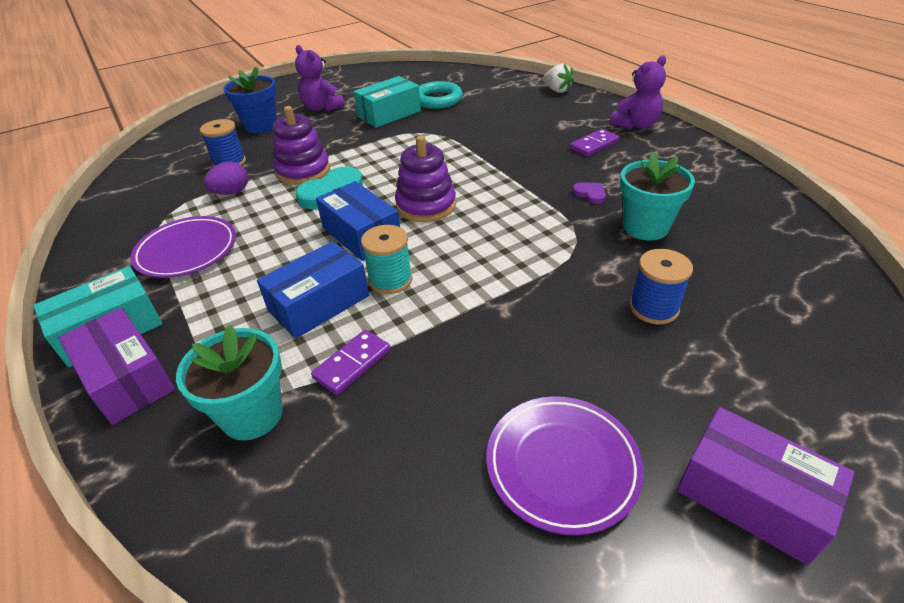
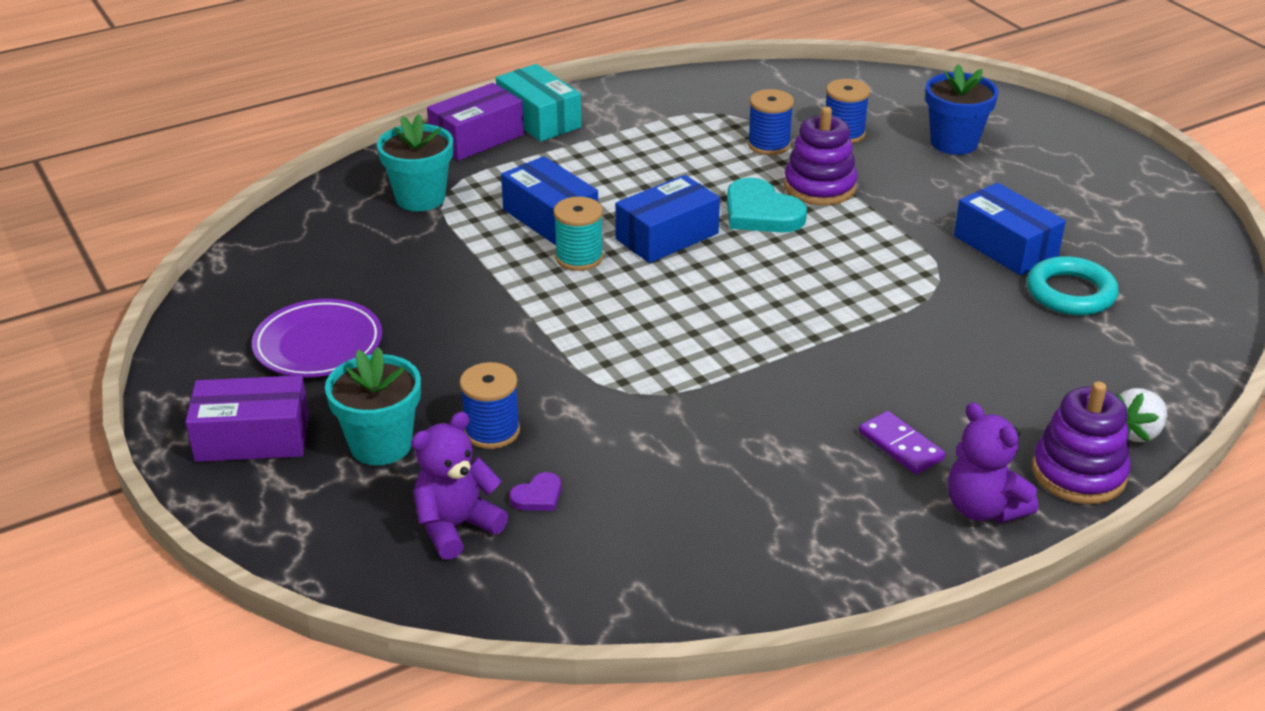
camera: 90 degrees right, 5 degrees down
purple plate [130,216,236,278] -> none
purple egg [204,162,248,195] -> blue spool [748,89,794,155]
purple teddy bear [295,45,345,111] -> purple teddy bear moved to [411,412,508,560]
purple domino [311,330,391,395] -> none
turquoise box [354,76,421,128] -> blue box [954,183,1066,276]
purple stacking toy [395,136,456,222] -> purple stacking toy moved to [1032,381,1131,504]
purple heart [572,182,606,204] -> purple heart moved to [509,472,561,511]
turquoise flower pot [620,152,695,241] -> turquoise flower pot moved to [325,347,421,465]
purple box [677,407,855,565] -> purple box turned 45 degrees clockwise [185,375,309,462]

